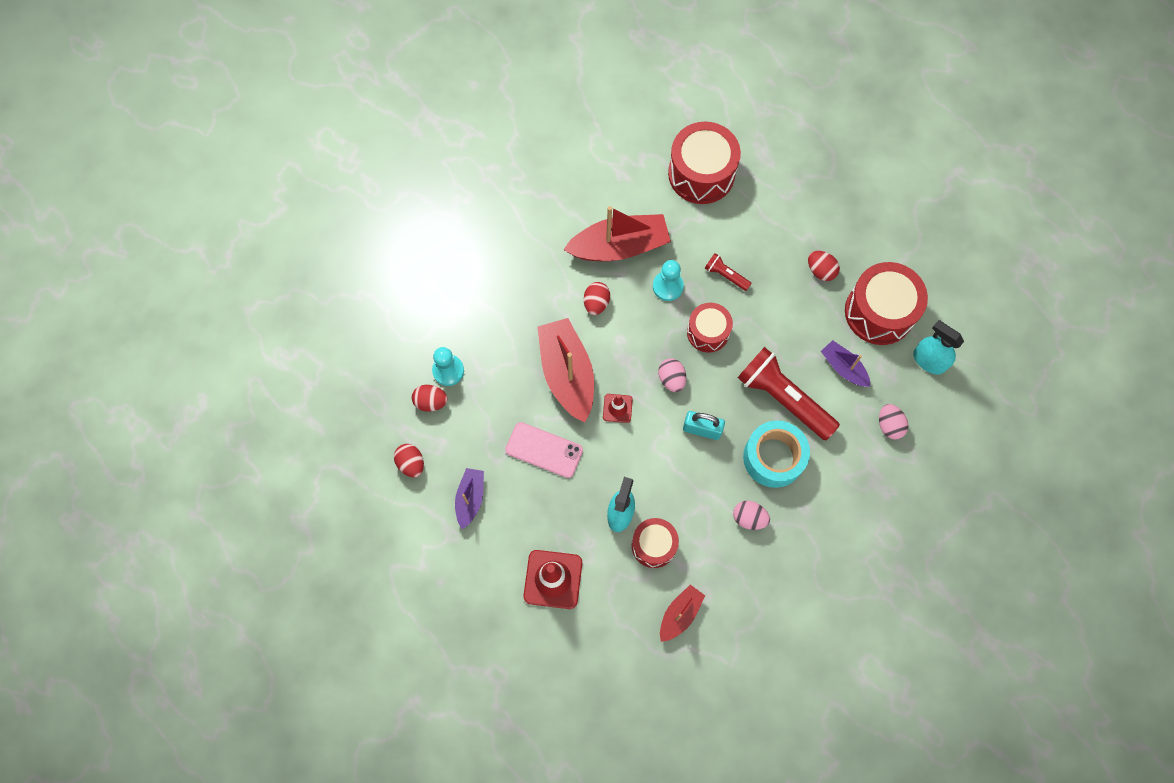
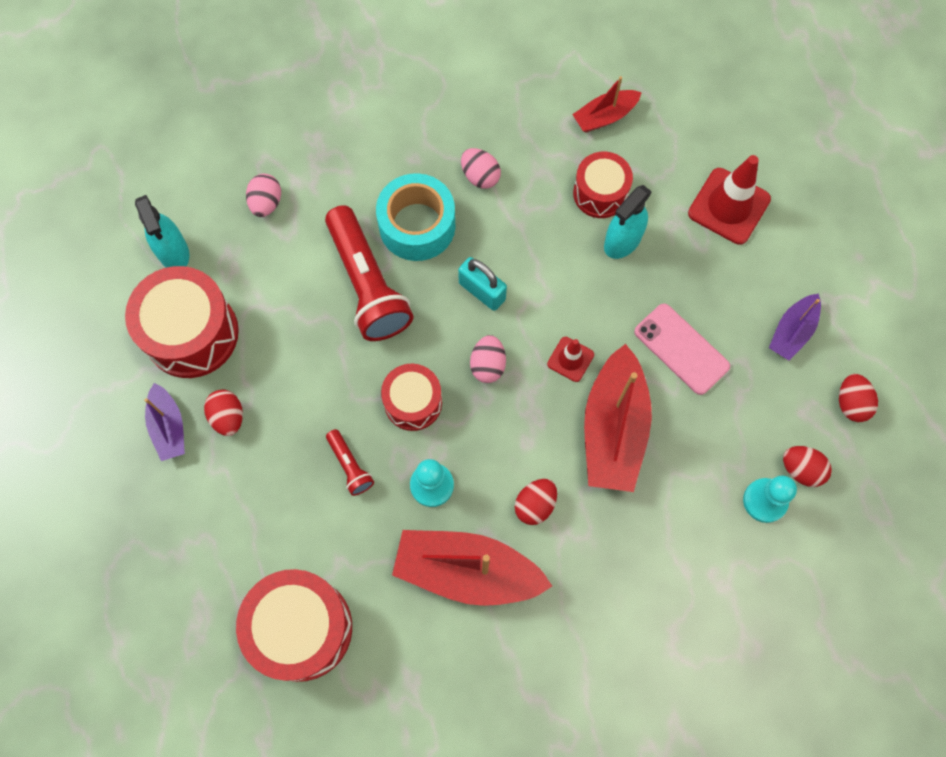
camera: 155 degrees left, 0 degrees up
purple boat [821,340,870,387] -> purple boat moved to [144,383,185,461]

